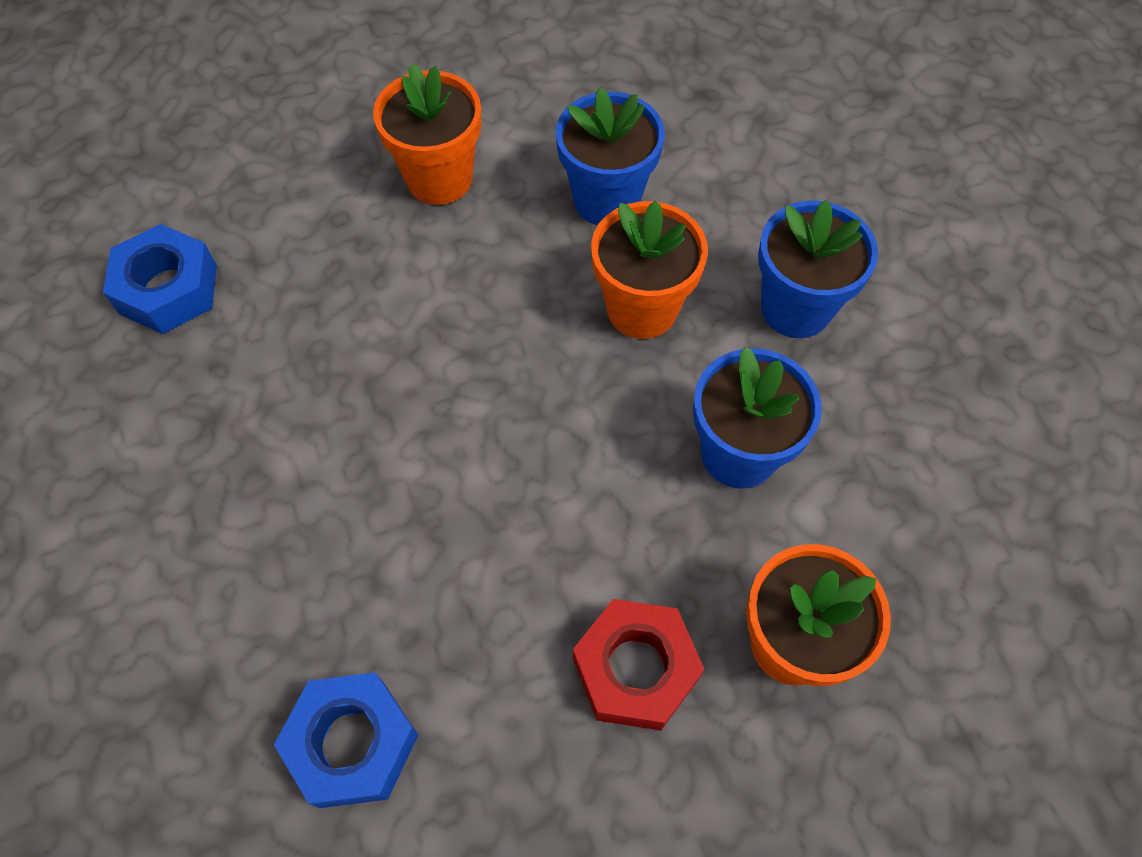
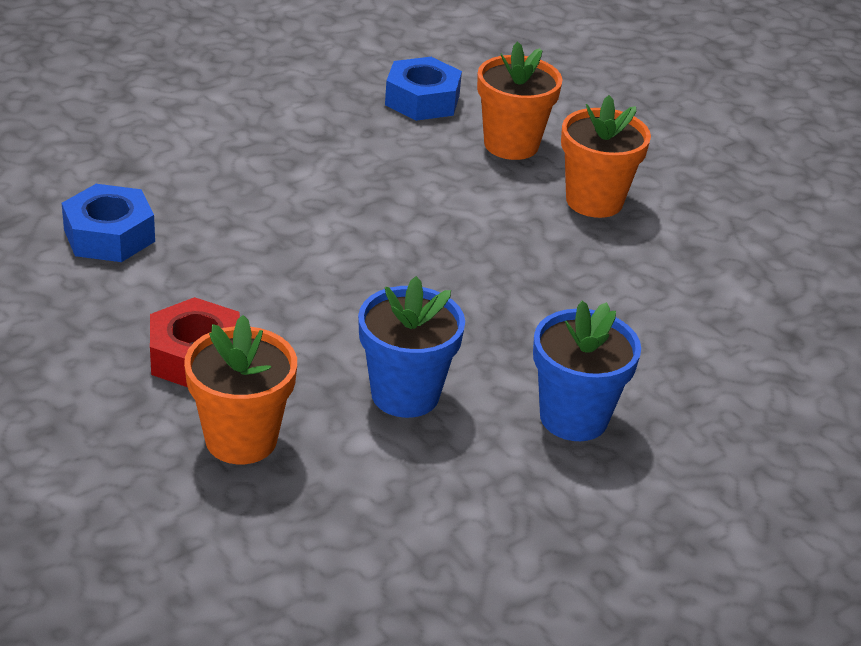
camera: 70 degrees right, 25 degrees down
blue flower pot [556,87,665,225] -> none
orange flower pot [591,201,708,339] -> orange flower pot moved to [477,41,563,160]

